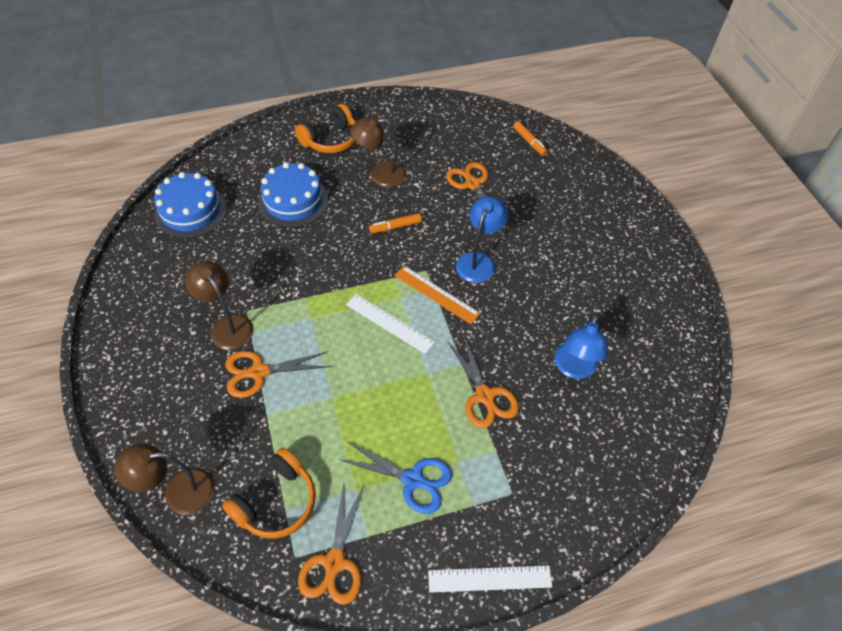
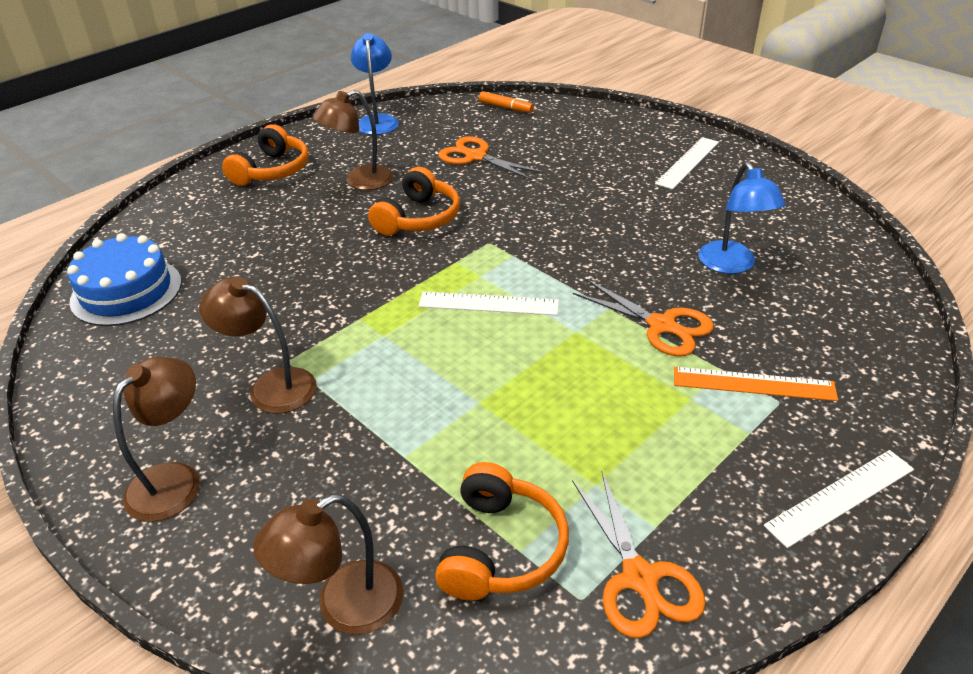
camera: 25 degrees left, 15 degrees down
orange scissors [225,351,331,398] -> none
blue cake [258,162,328,227] -> none
blue scissors [338,442,452,514] -> none
orange marker [369,213,422,234] -> orange headphones [368,167,460,236]
orange ruler [394,266,481,324] -> orange ruler moved to [674,367,838,401]
blue lamp [456,196,508,283] -> blue lamp moved to [351,33,399,135]
none -> brown lamp [113,357,200,522]
none -> white ruler [655,137,719,190]

